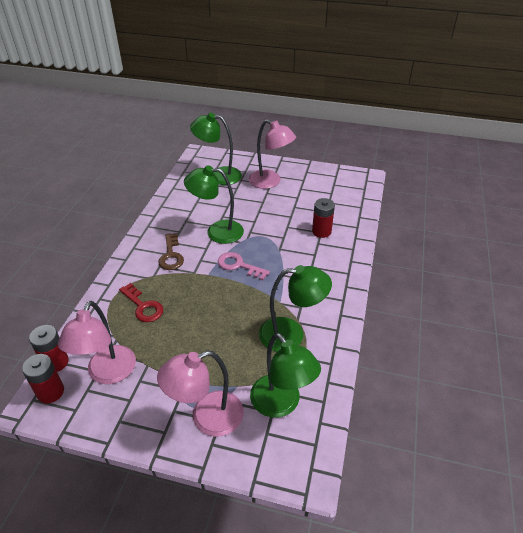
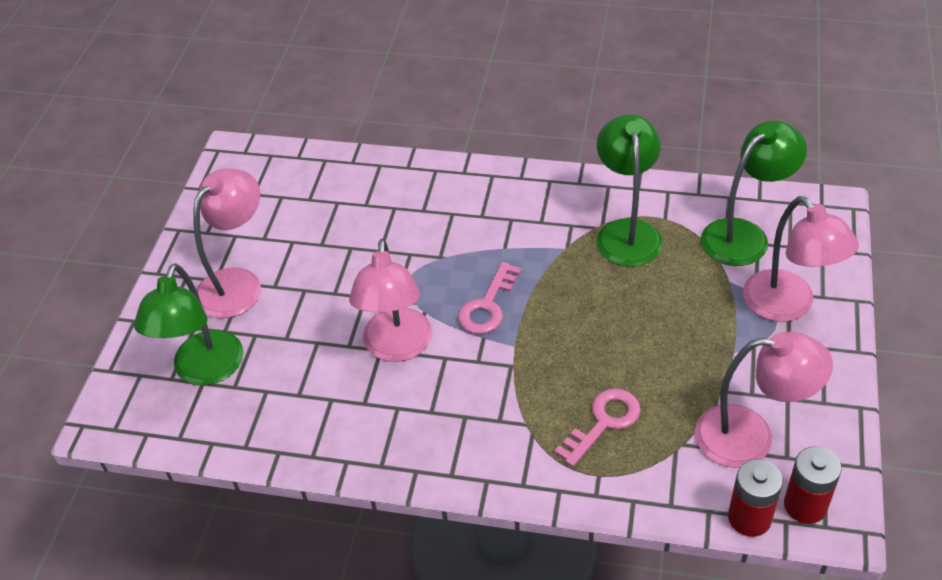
camera: 90 degrees left, 5 degrees up
red key [119,283,163,322] -> pink key [554,388,641,467]
brown key [158,233,184,270] -> none
green lamp [184,165,244,244] -> pink lamp [349,239,432,362]
red battery [312,198,335,238] -> none

